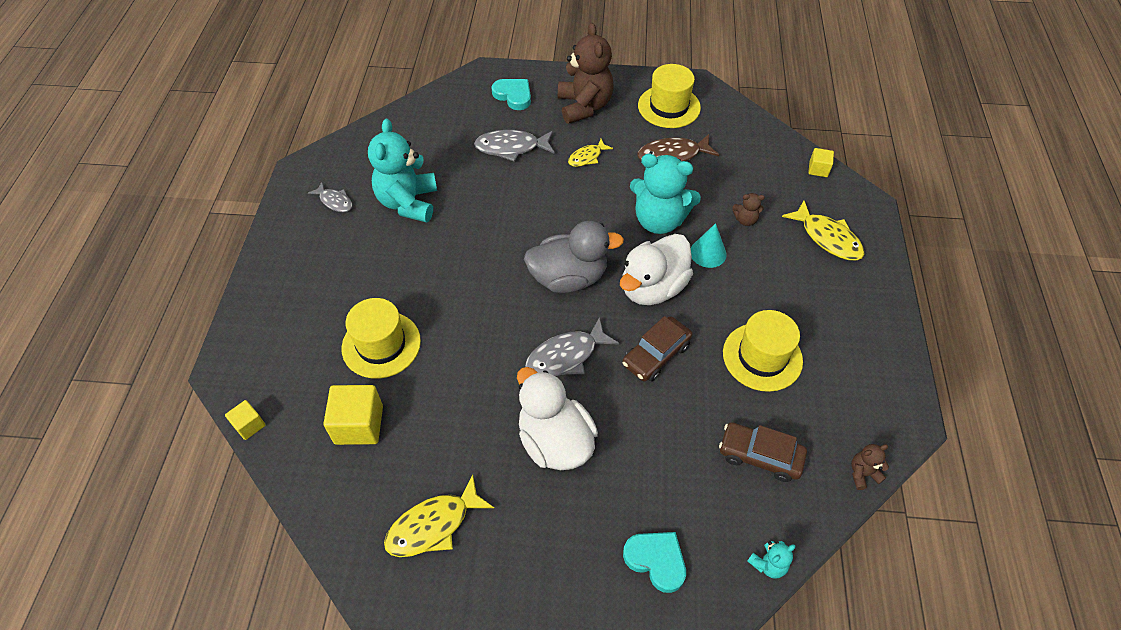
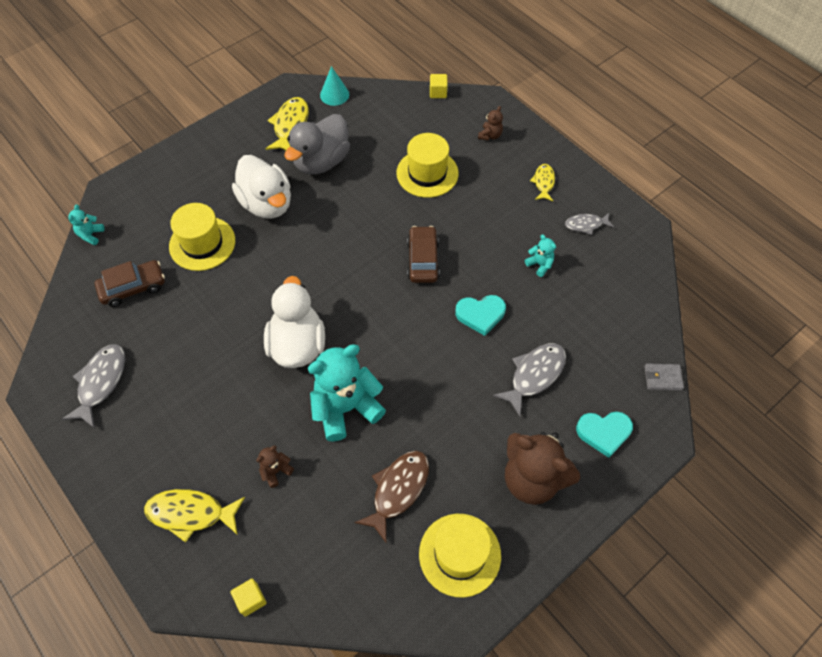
camera: 135 degrees right, 5 degrees up
yellow cube [323,385,383,445] -> none
turquoise teddy bear [368,119,437,222] -> turquoise teddy bear [525,235,556,277], size x0.44
white duck [517,367,598,470] -> white duck turned 45 degrees clockwise [232,155,291,218]
grey duck [524,221,624,293] -> grey duck moved to [284,114,350,174]
grey fish [525,317,619,376] -> grey fish moved to [61,344,125,428]
yellow fish [568,139,613,167] -> yellow fish moved to [530,164,555,201]
brown car [622,316,692,382] -> brown car moved to [407,226,440,283]
turquoise heart [623,532,686,593] -> turquoise heart moved to [455,295,506,336]
turquoise cone [691,223,727,268] -> turquoise cone moved to [320,66,349,106]
yellow hat [723,310,803,392] -> yellow hat moved to [169,203,235,271]
brown teddy bear [851,444,889,490] -> brown teddy bear moved to [478,106,503,141]
none -> grey wallet [644,364,684,391]

